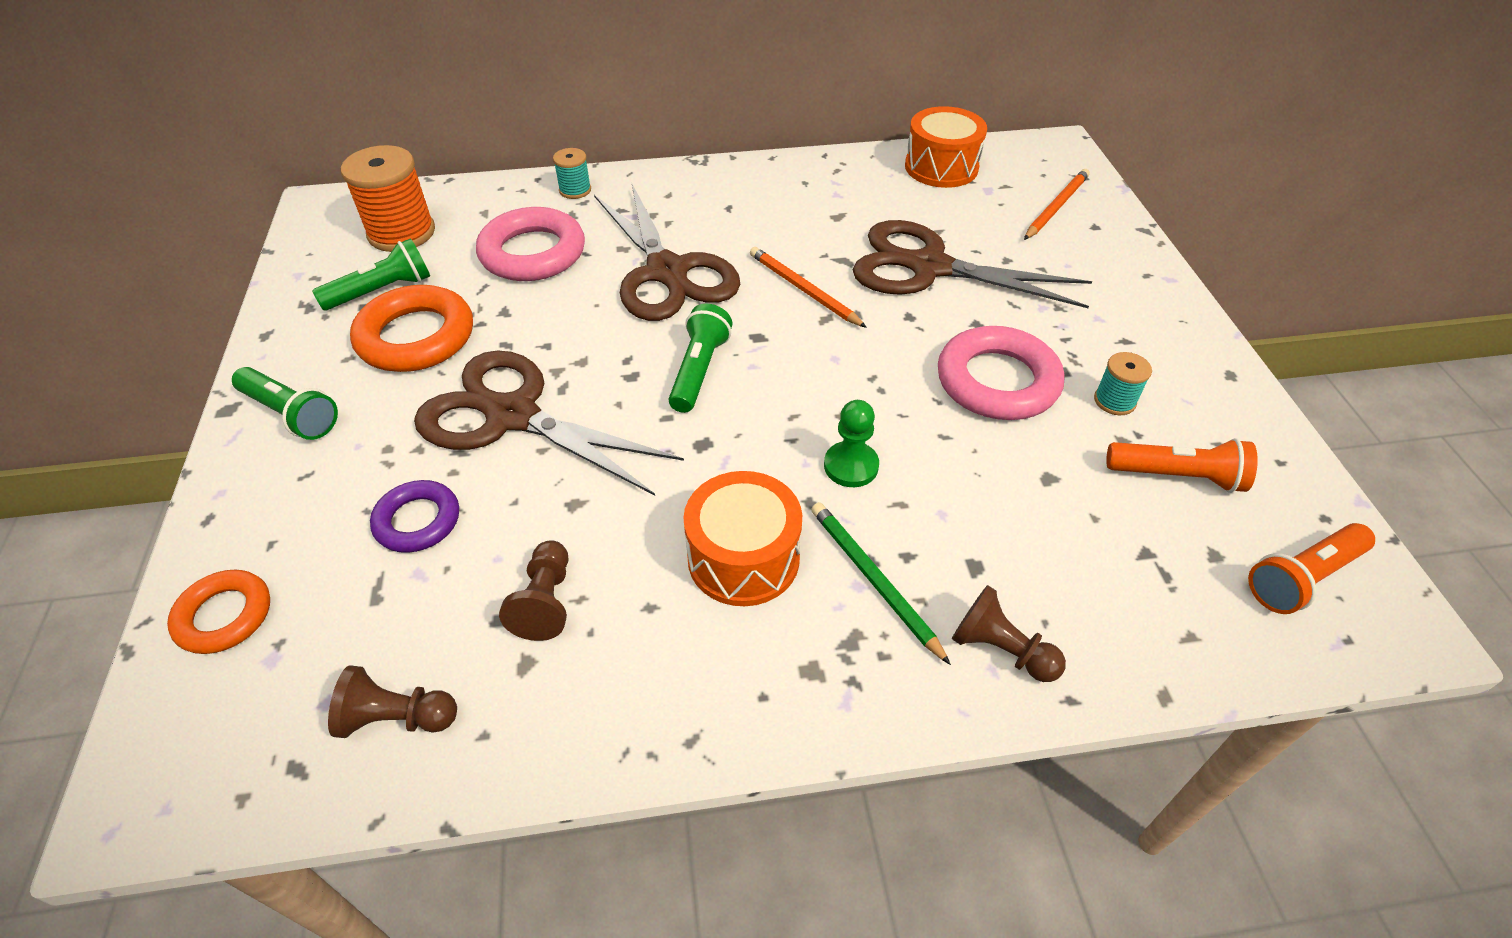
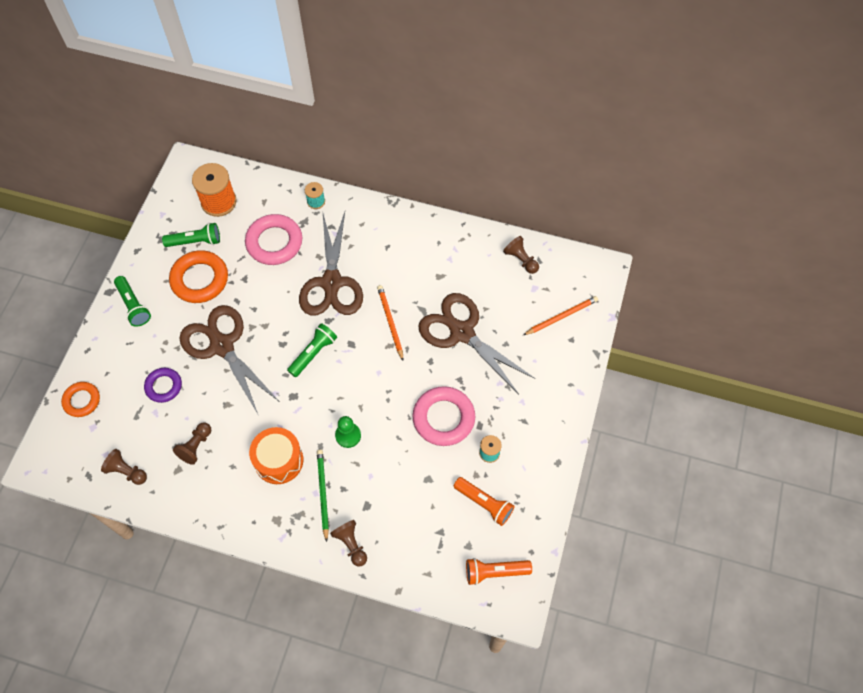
camera: 25 degrees right, 15 degrees up
orange drum [905,106,987,188] -> brown pawn [503,236,539,274]

